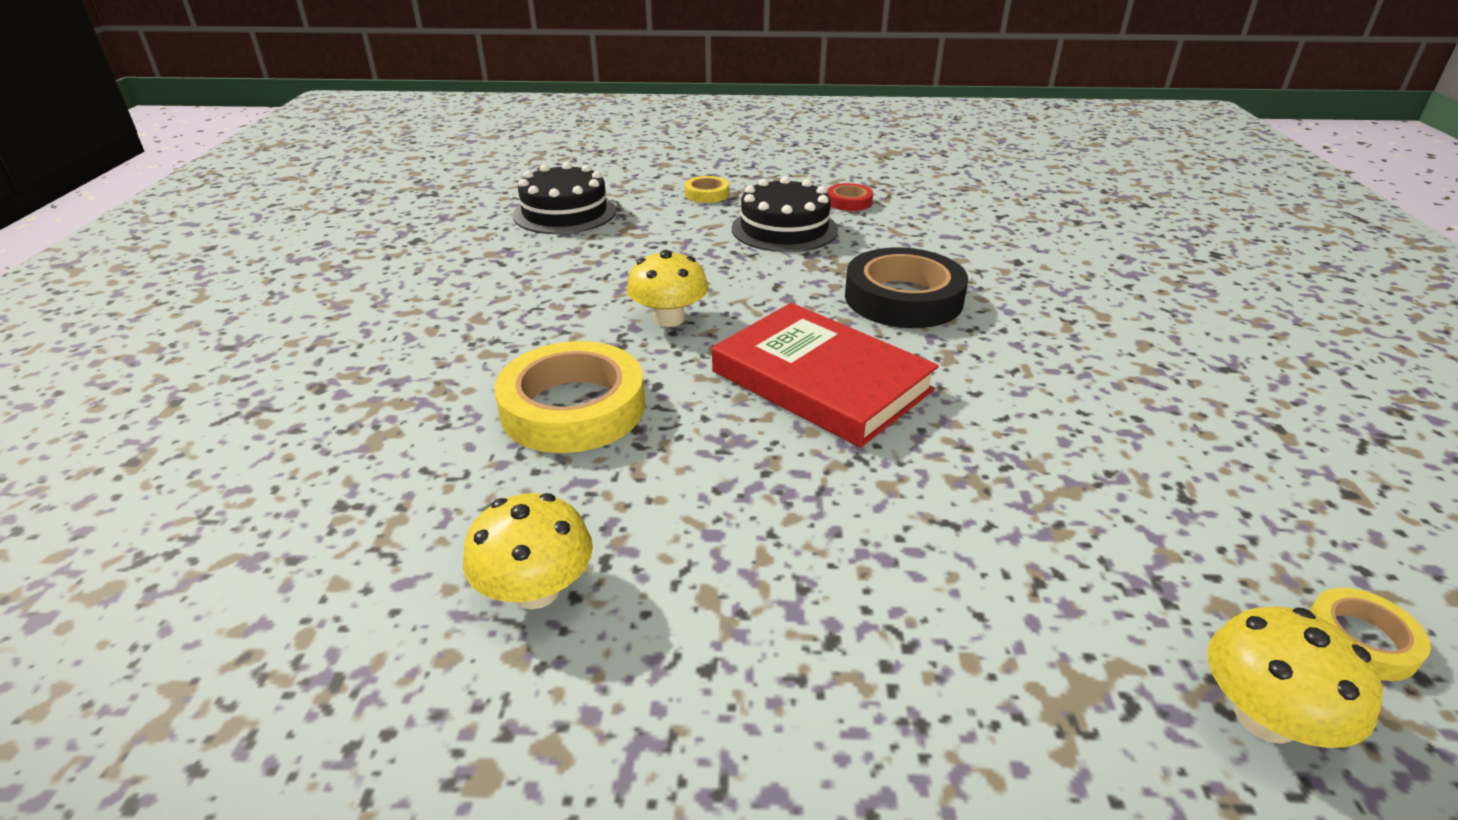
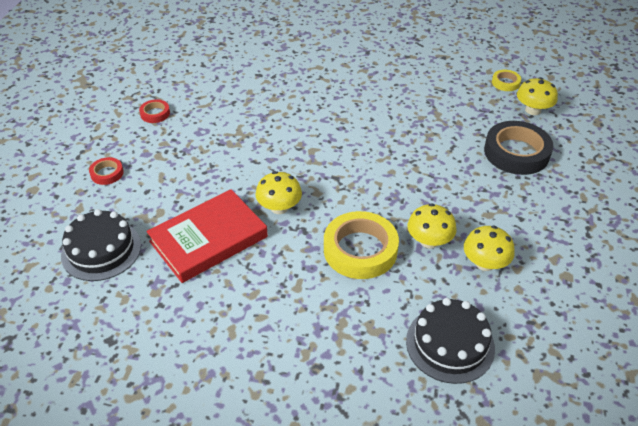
camera: 80 degrees left, 10 degrees up
yellow tape [684,176,729,203] -> red tape [89,157,124,185]
red book [712,303,939,448] -> red book moved to [146,189,268,283]
black cake [732,176,838,252] -> black cake moved to [406,298,495,384]
black tape [845,248,968,328] -> black tape moved to [484,121,553,175]
none -> yellow mushroom [407,203,456,248]

